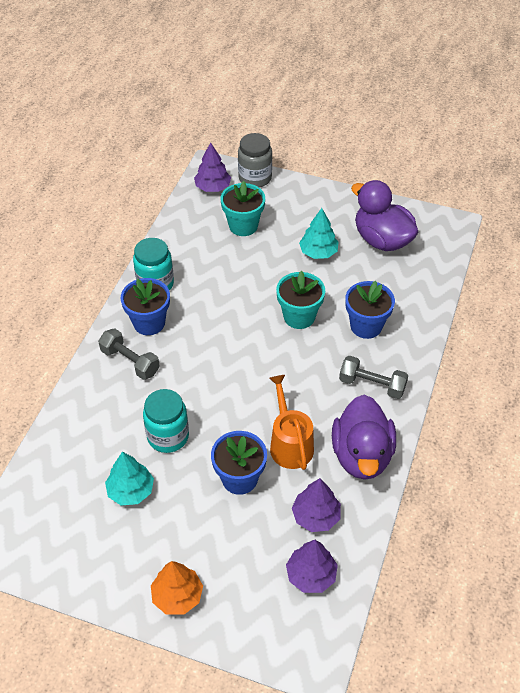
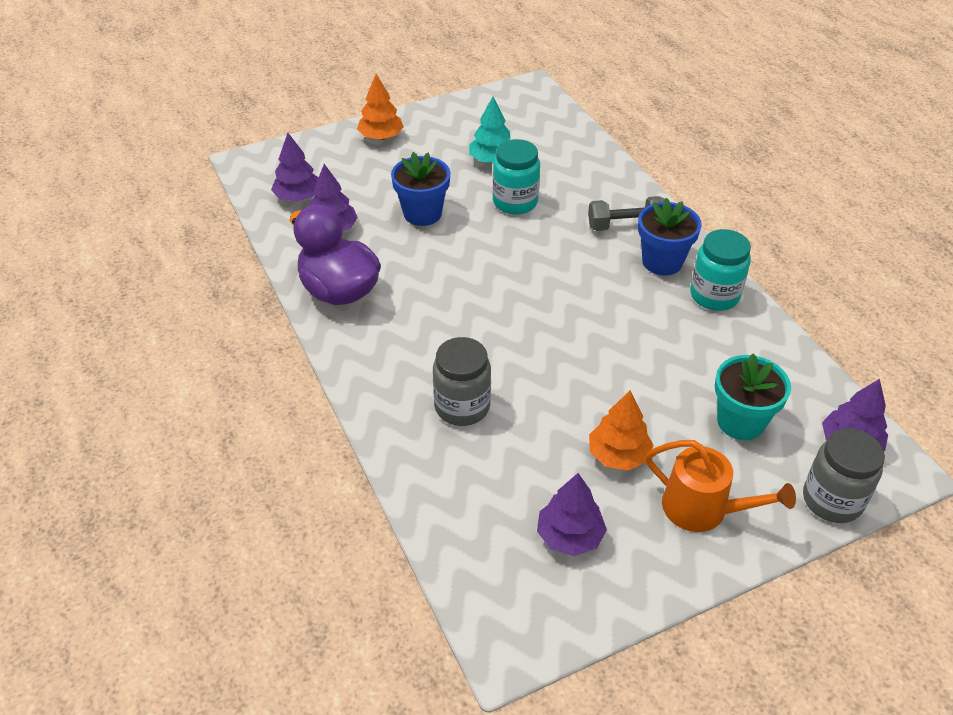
camera: 135 degrees right, 5 degrees down
orange watering can [269,375,314,470] -> orange watering can moved to [645,440,796,532]
turquoise flower pot [276,271,325,329] -> none
turquoise tree [299,208,339,259] -> orange tree [589,391,654,471]
grey dumbbell [339,356,408,399] -> none
blue flower pot [345,281,395,339] -> grey jar [433,337,491,426]
purple duck [351,180,418,251] -> purple tree [537,473,607,556]

